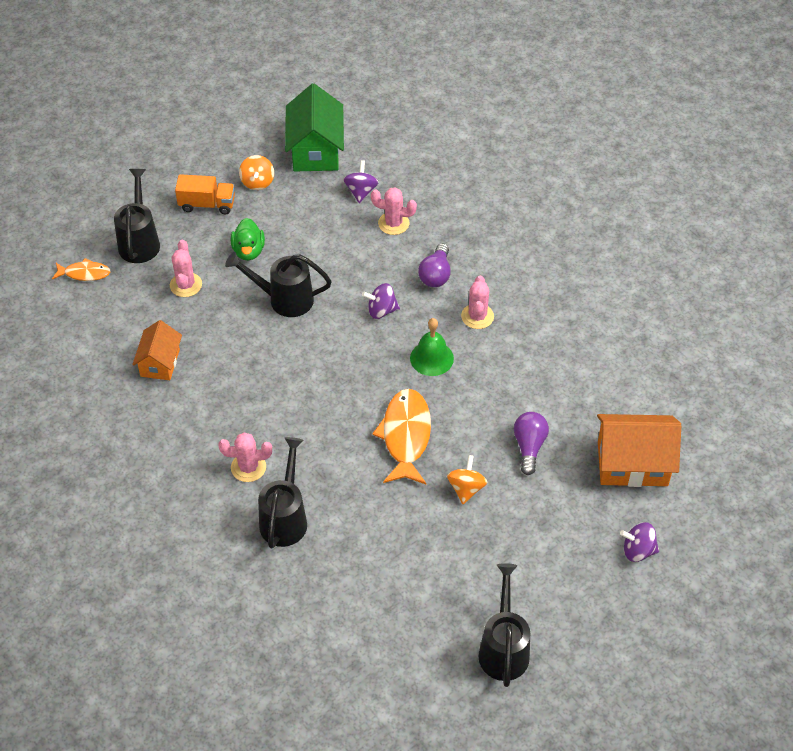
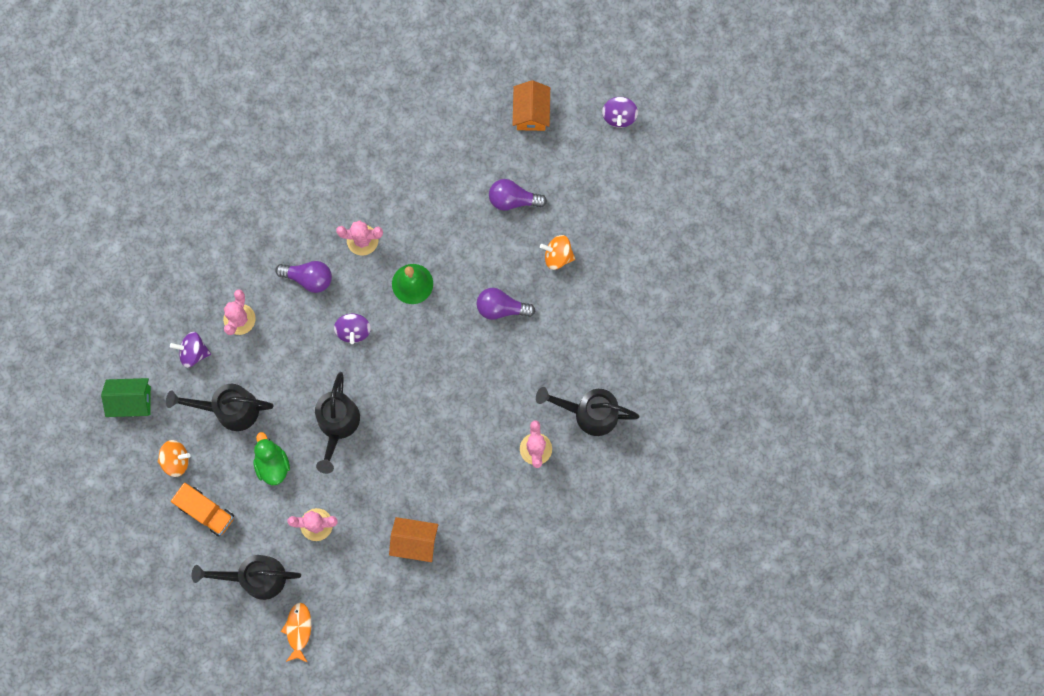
camera: 90 degrees left, 25 degrees up
orange truck [175,174,235,214] -> orange truck turned 120 degrees clockwise [171,483,234,537]
green duck [231,218,265,260] -> green duck turned 105 degrees counterclockwise [253,432,290,485]
green house [285,84,344,172] -> green house [101,378,151,417], size x0.62
orange fish [372,389,431,484] -> purple light bulb [477,288,535,320]
black watering can [479,563,530,687] -> black watering can moved to [166,384,274,431]
orange house [597,414,681,487] -> orange house [513,80,550,131], size x0.62

